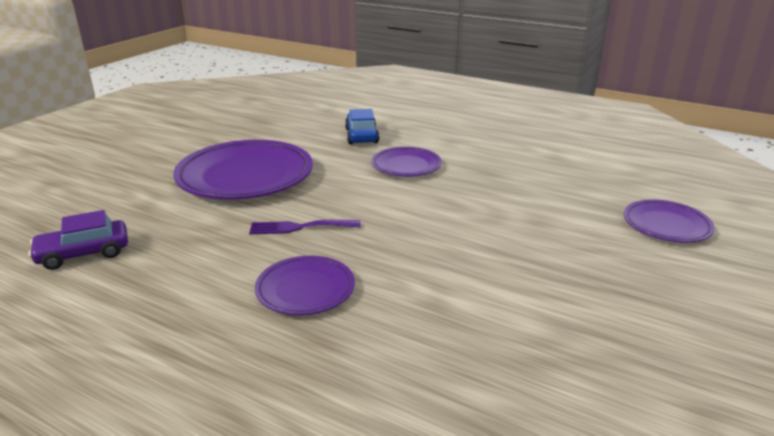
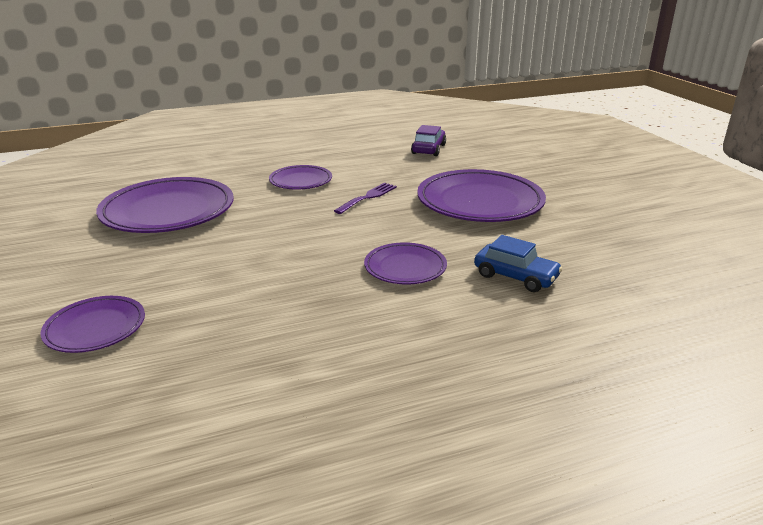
camera: 130 degrees right, 0 degrees up
none -> purple plate [96,177,234,233]

